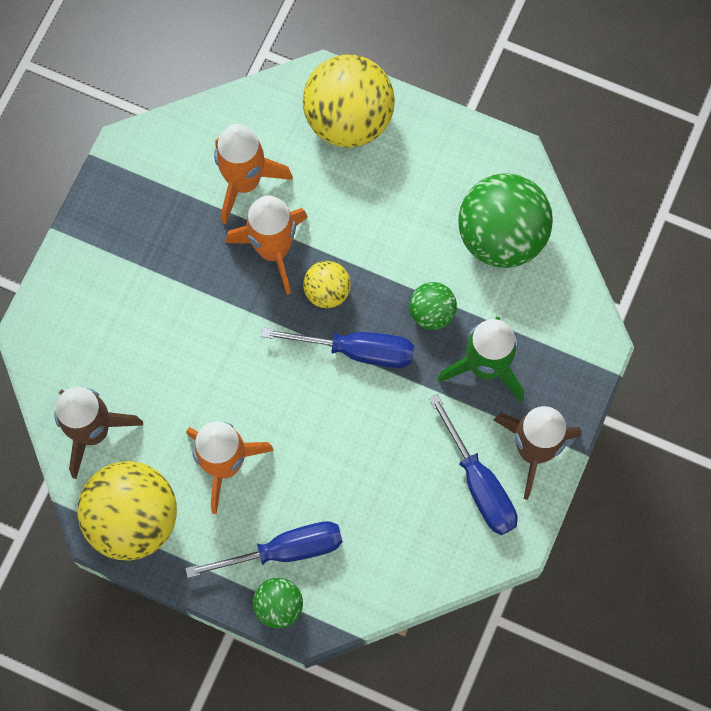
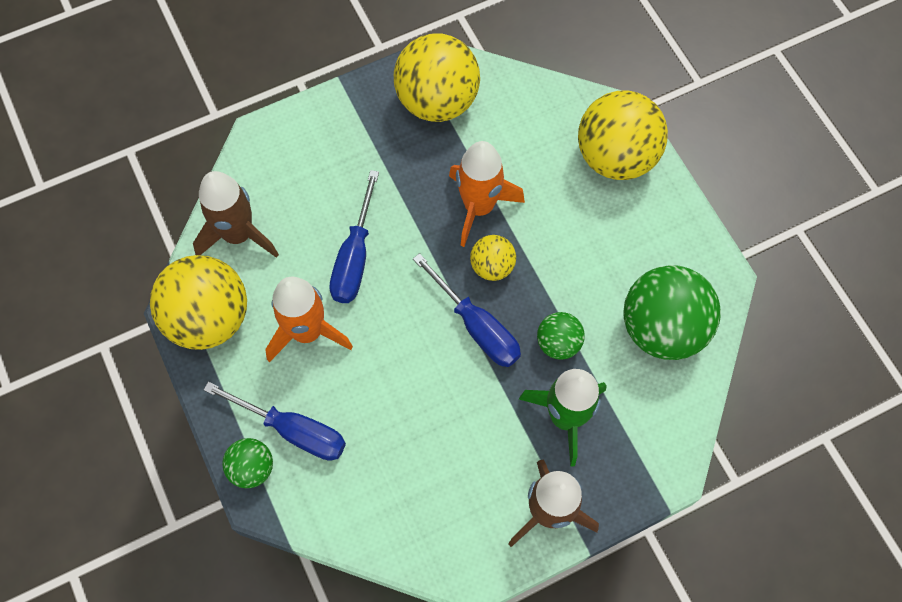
camera: 40 degrees right, 5 degrees down
orange rocket [214,124,293,224] -> none
blue screwdriver [429,394,518,535] -> blue screwdriver moved to [329,170,379,303]
none -> yellow ball [394,33,480,122]

